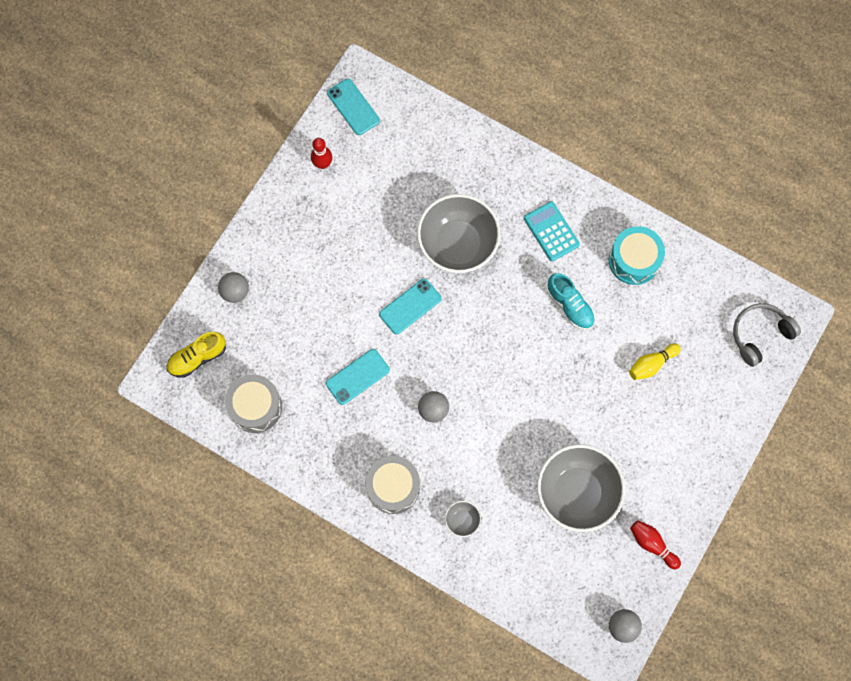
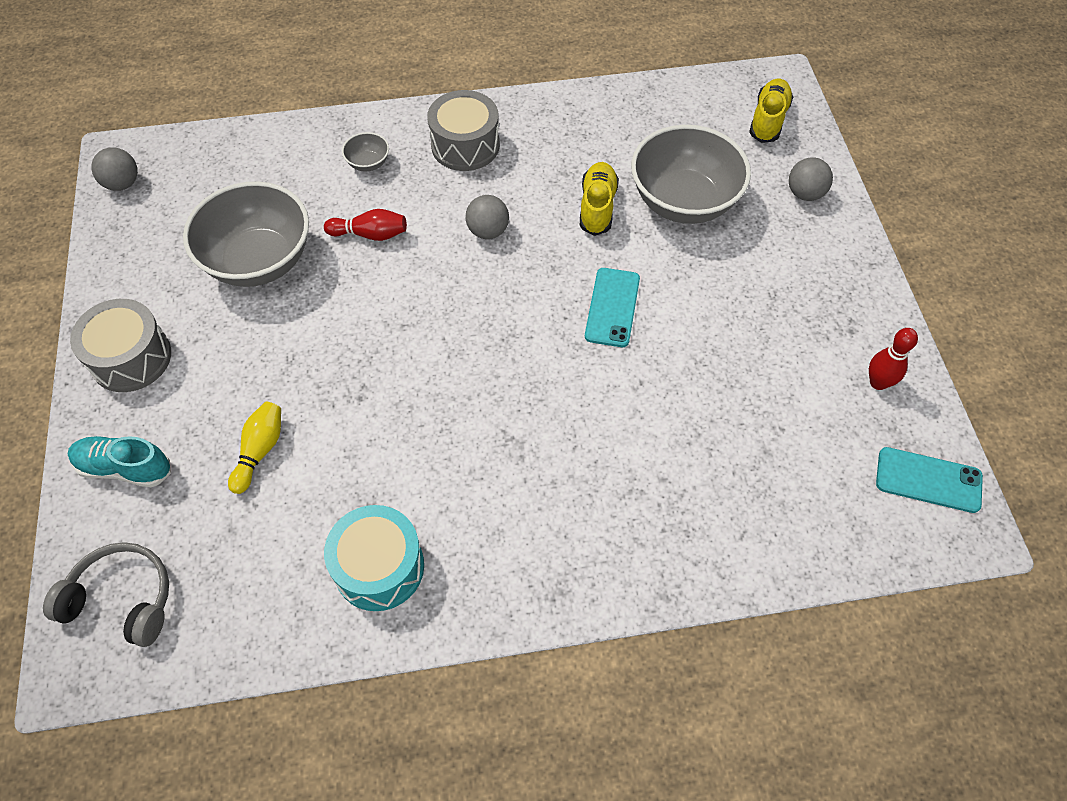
camera: 140 degrees right, 15 degrees down
grey drum [225,375,282,433] -> grey drum moved to [70,299,171,392]
turquoise phone [326,349,390,405] -> yellow shoe [580,162,619,236]
grey bowl [417,194,501,273] -> grey bowl moved to [631,125,751,224]
turquoise calculator [524,201,580,261] -> none
turquoise shoe [546,273,595,330] -> turquoise shoe moved to [68,436,171,487]
red bowling pin [630,520,681,569] -> red bowling pin moved to [324,209,407,241]
grey headphones [733,303,801,367] -> grey headphones turned 90 degrees counterclockwise [43,542,169,647]

